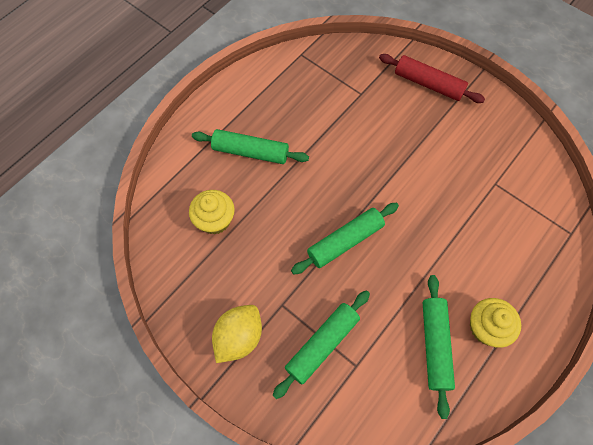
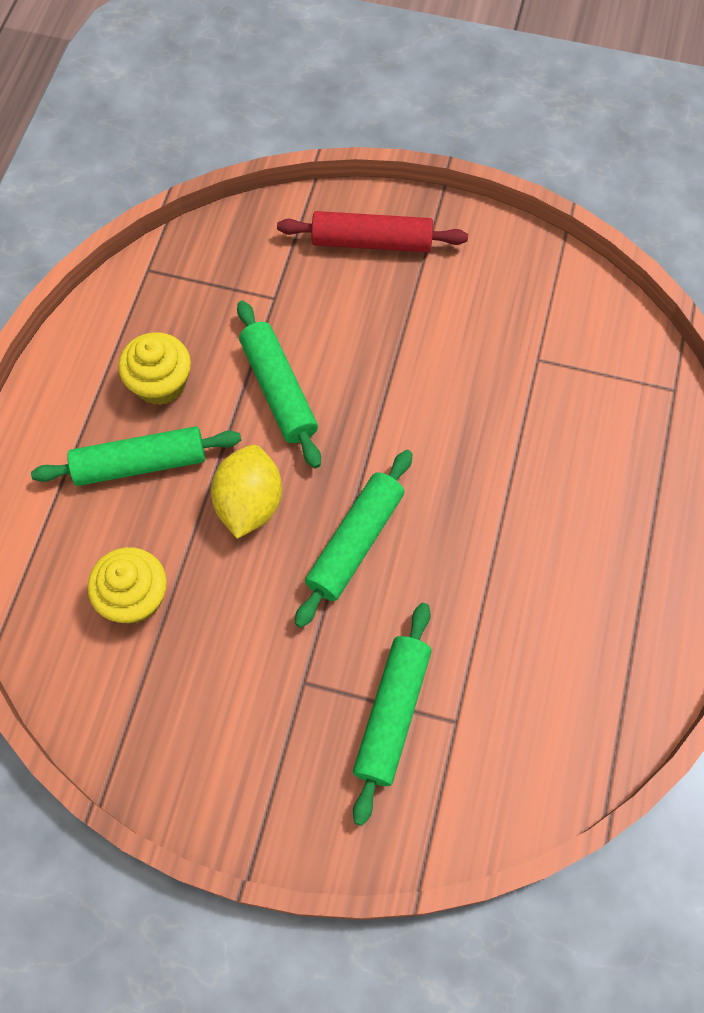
camera: 25 degrees left, 0 degrees up
yellow lemon [212,305,262,363] -> yellow lemon moved to [211,445,282,539]
green rolling pin [423,275,455,419] -> green rolling pin moved to [237,301,321,468]
yellow cupcake [470,298,521,348] -> yellow cupcake moved to [118,332,191,405]

